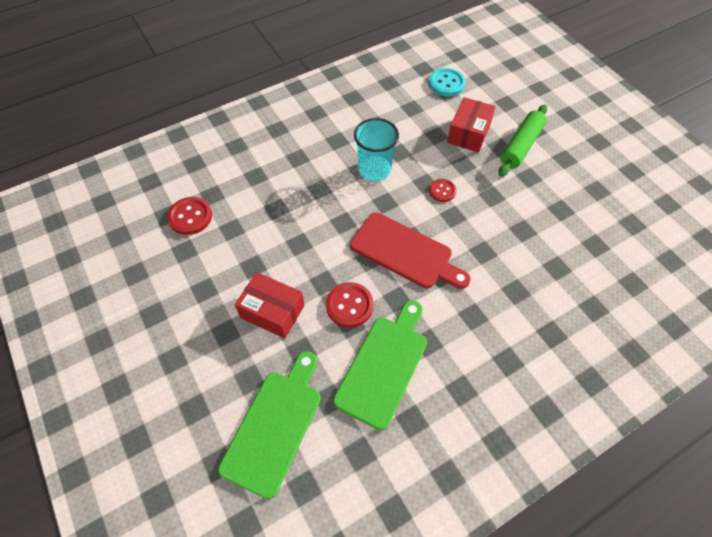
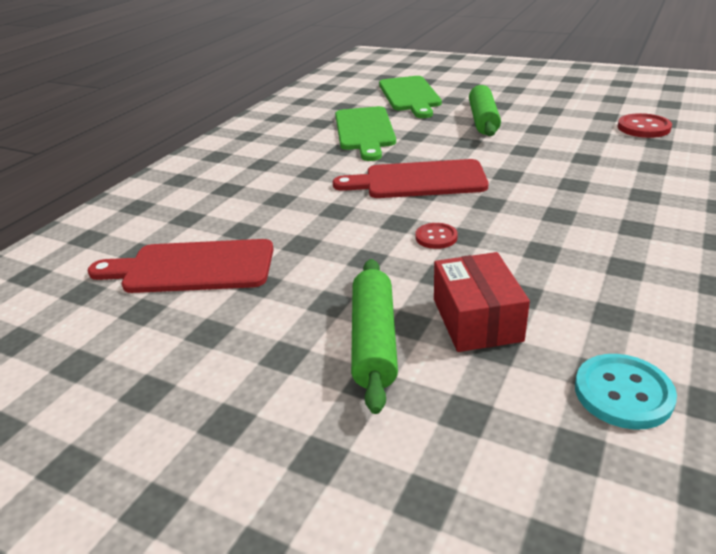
camera: 150 degrees right, 25 degrees down
red box [235,272,305,338] -> green rolling pin [469,85,501,136]
red button [326,282,374,328] -> none
turquoise cup [354,118,399,181] -> none
none -> red cutting board [87,239,274,293]

